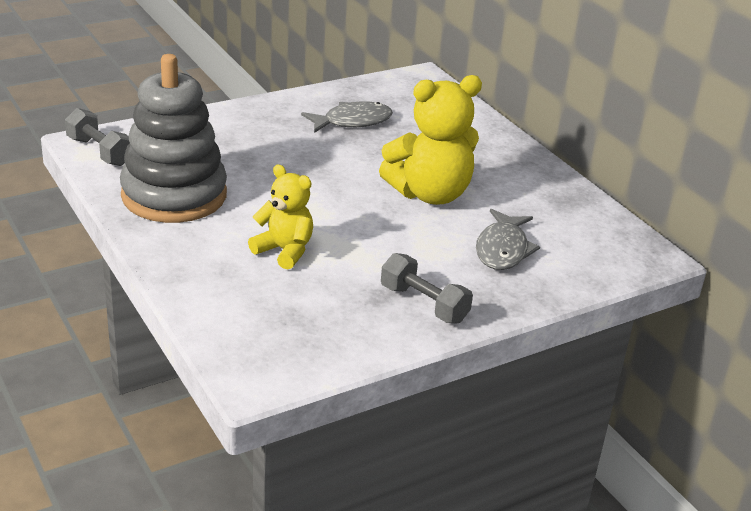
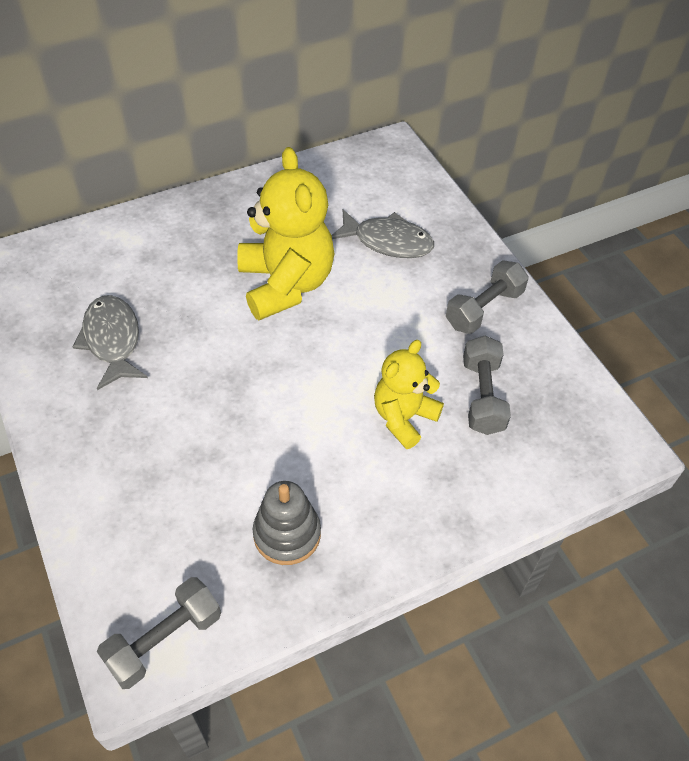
camera: 85 degrees left, 20 degrees up
grey stacking toy [120,54,227,223] -> grey stacking toy [253,481,321,565], size x0.50
none -> grey dumbbell [463,336,511,435]

